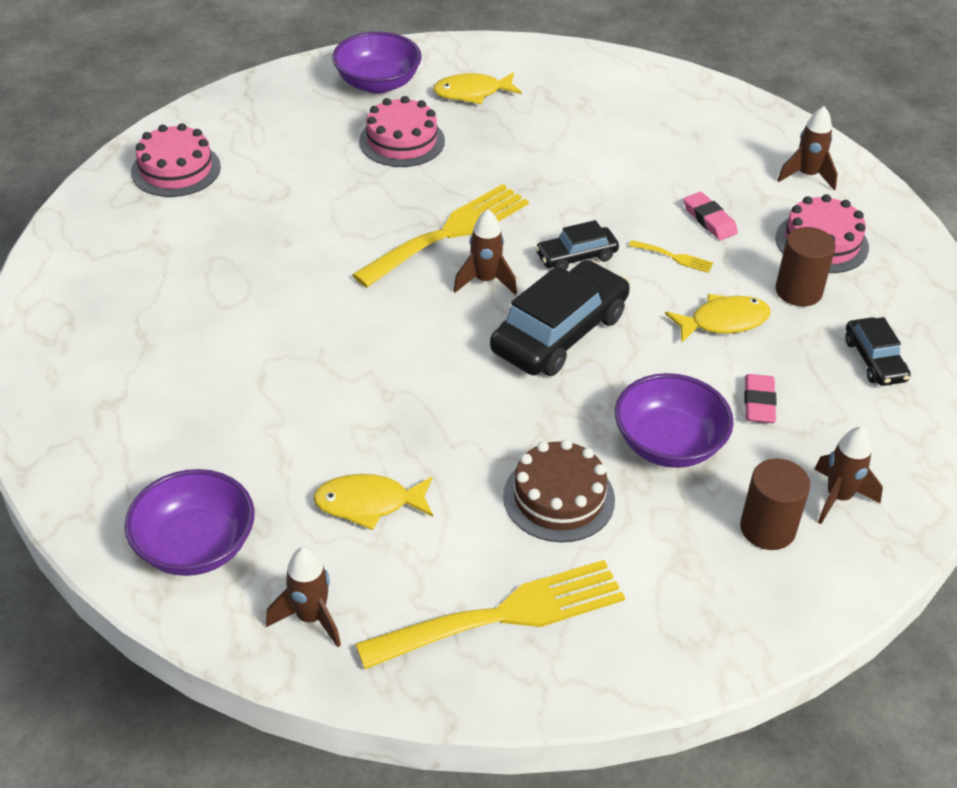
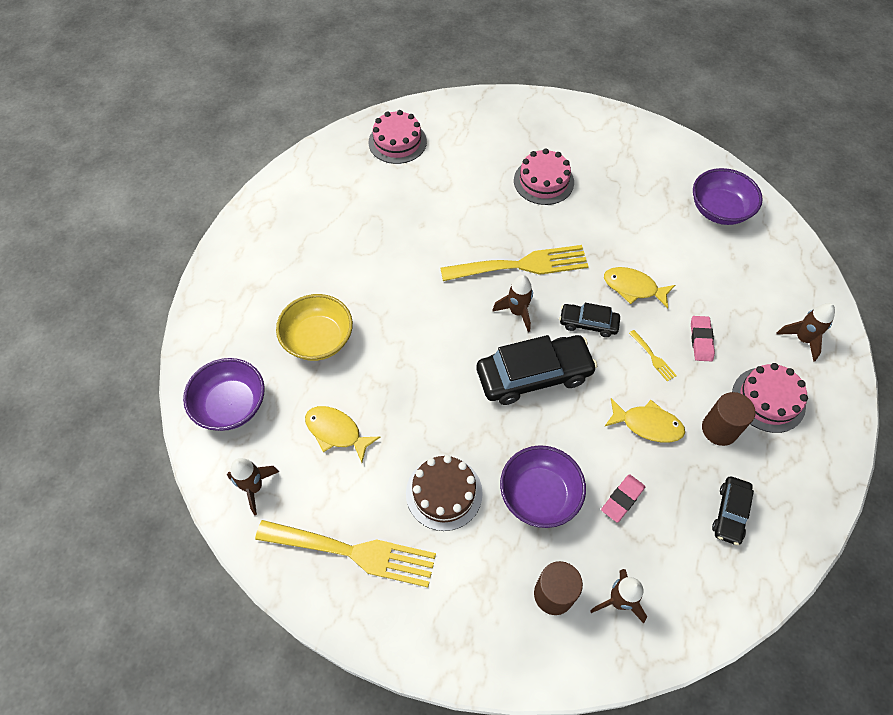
camera: 35 degrees right, 15 degrees up
purple bowl [332,32,422,94] -> purple bowl moved to [693,168,763,225]
yellow fish [433,72,522,104] -> yellow fish moved to [604,267,675,308]
none -> yellow bowl [276,294,353,361]

